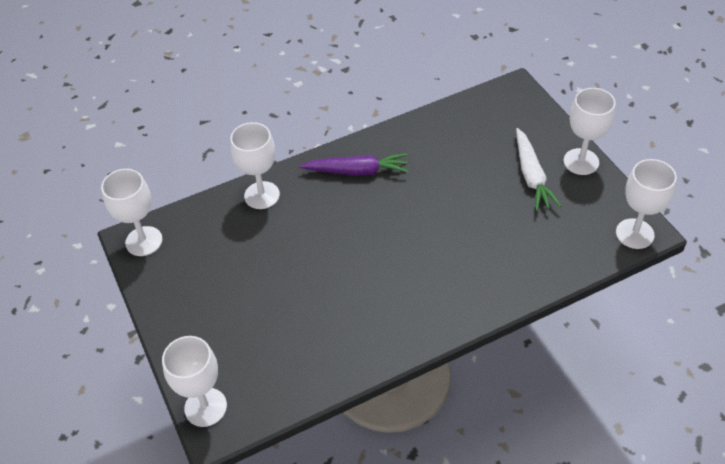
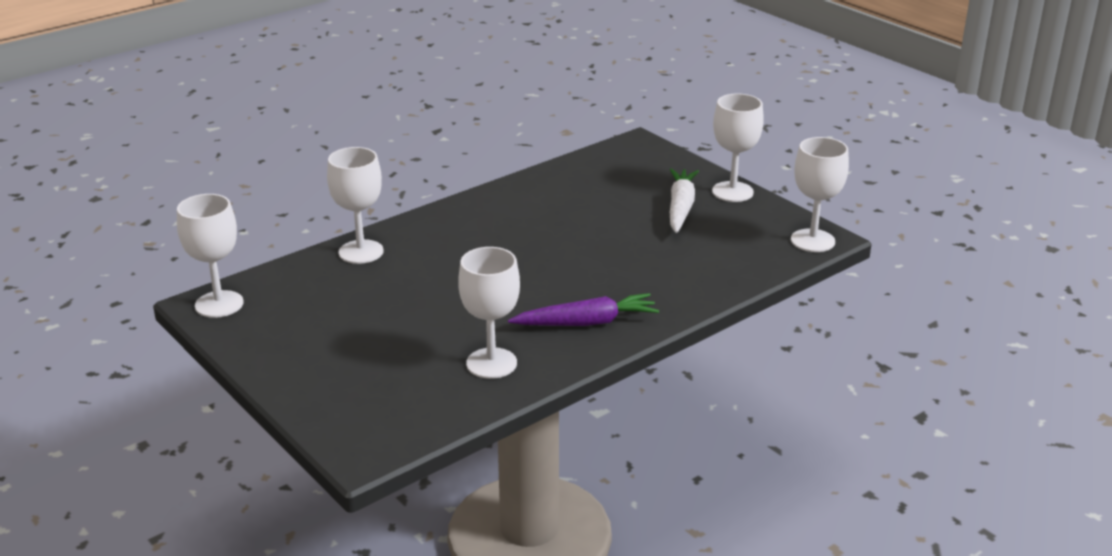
camera: 15 degrees left, 20 degrees down
white goblet [162,336,227,427] -> white goblet moved to [458,247,520,379]
purple carrot [299,153,408,176] -> purple carrot moved to [508,293,659,326]
white carrot [516,128,562,211] -> white carrot turned 150 degrees counterclockwise [670,168,699,233]

